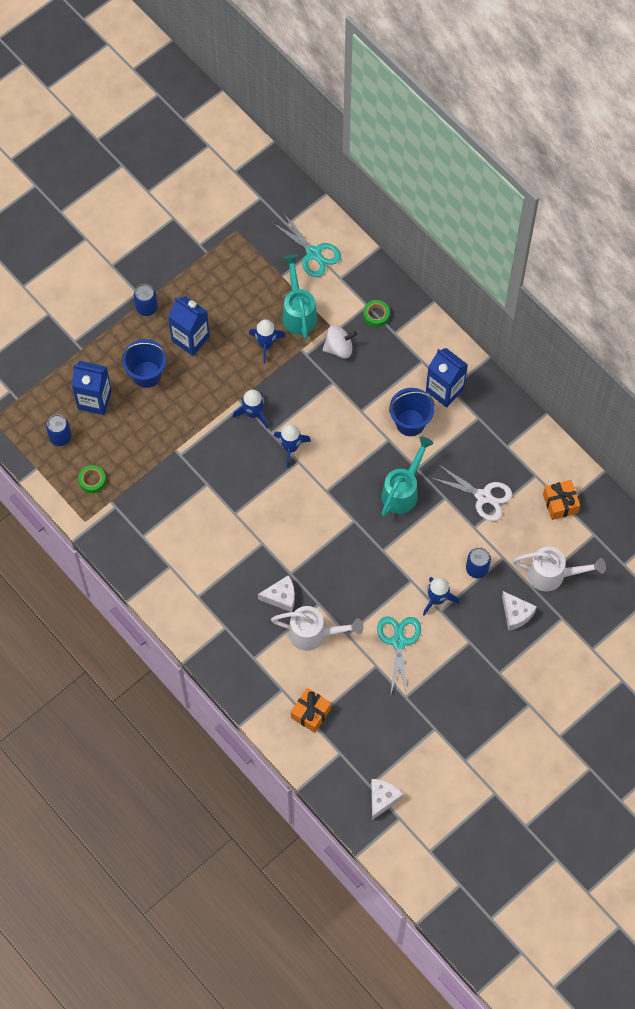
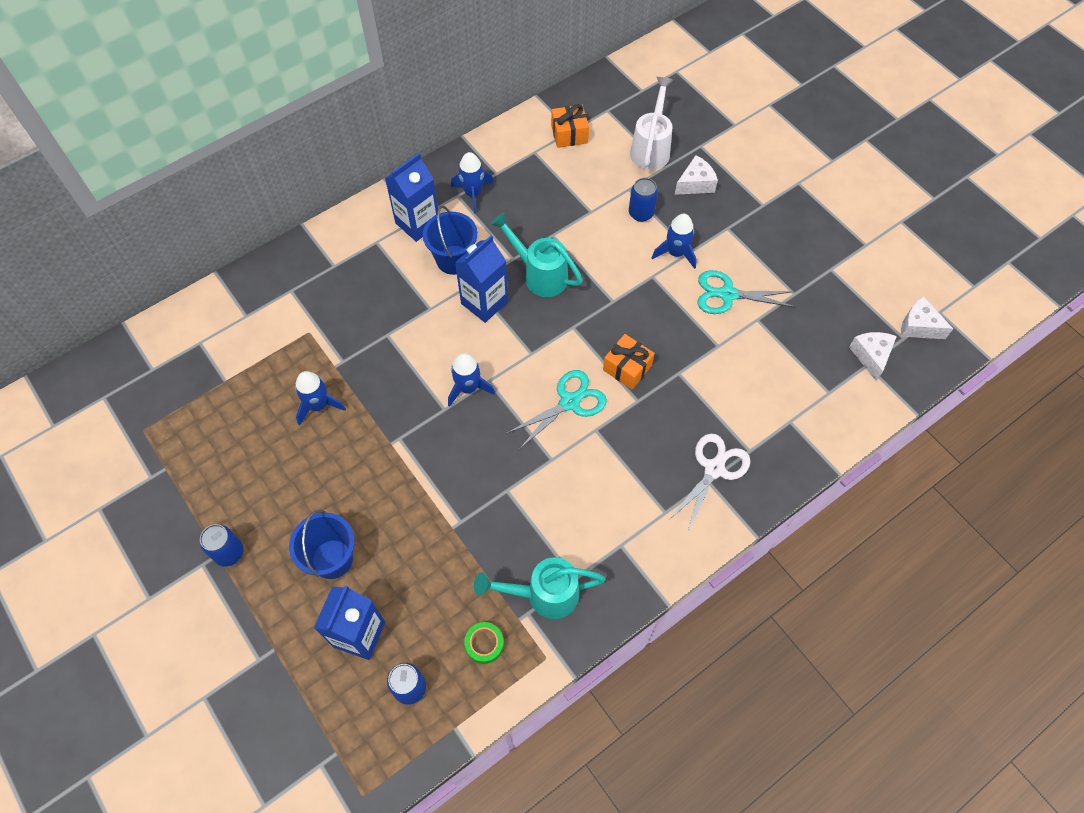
camera: 85 degrees left, 5 degrees down
blue carton [168,296,210,356] -> blue carton moved to [455,235,508,323]
blue rocket [232,390,268,428] -> blue rocket moved to [451,152,494,213]
white cheese [258,575,295,612] -> white cheese moved to [849,332,897,381]
white watering can [271,606,364,651] -> none
turquoise scissors [273,214,341,277] -> turquoise scissors moved to [506,370,607,448]
turquoise watering can [282,255,317,339] -> turquoise watering can moved to [474,557,605,619]
orange gift [291,688,331,733] -> orange gift moved to [603,334,655,389]
white spinning top [323,325,357,358] -> none
green tape [363,300,390,327] -> none
white scissors [431,464,512,521] -> white scissors moved to [668,434,750,533]

